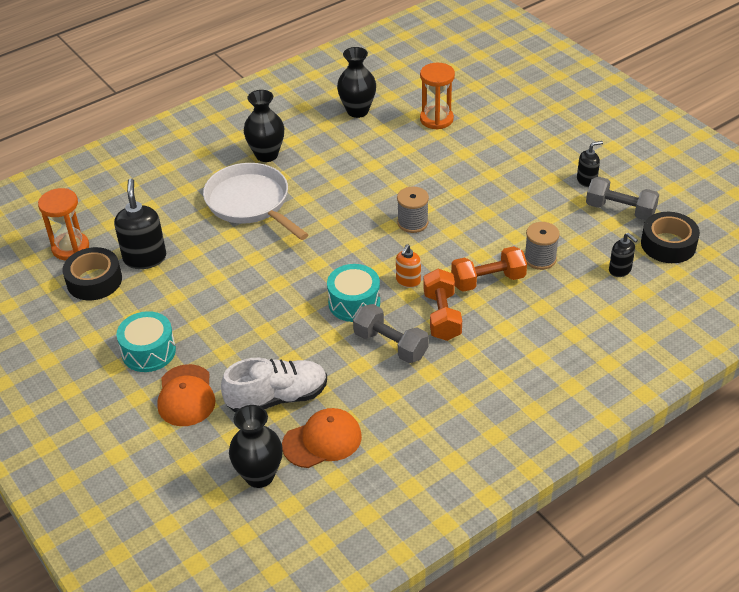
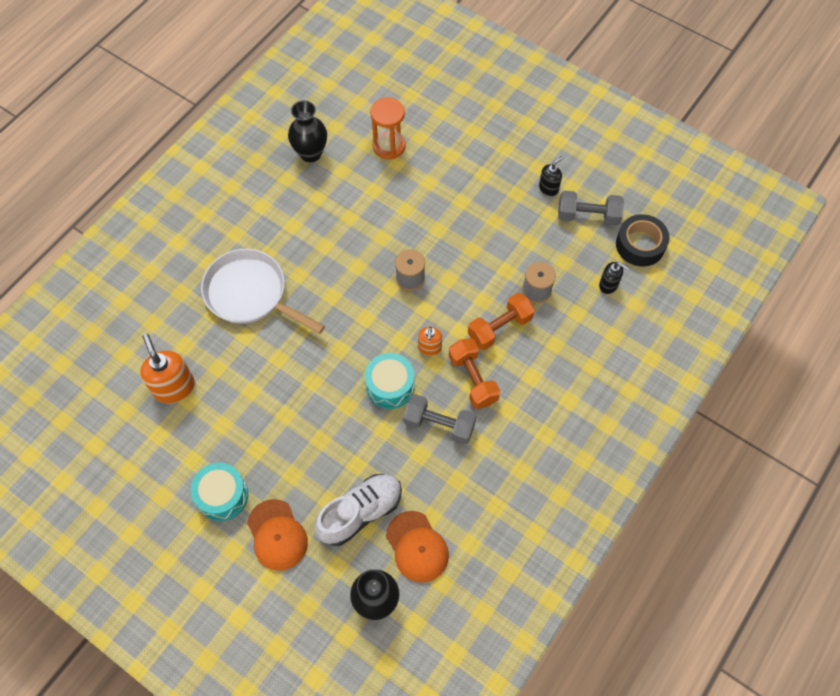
camera: 20 degrees left, 20 degrees up
orange hourglass [38,188,89,260] -> none
black tape [63,247,122,300] -> none
black soap dispenser [114,178,166,269] -> orange soap dispenser [140,334,195,403]
black vase [244,90,284,162] -> none
orange cap [282,408,362,468] -> orange cap turned 105 degrees clockwise [386,511,449,583]

